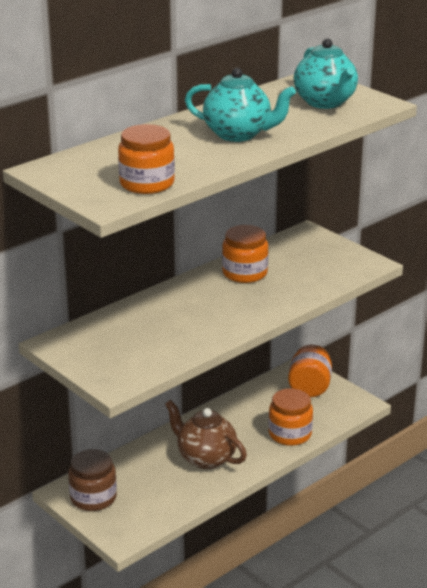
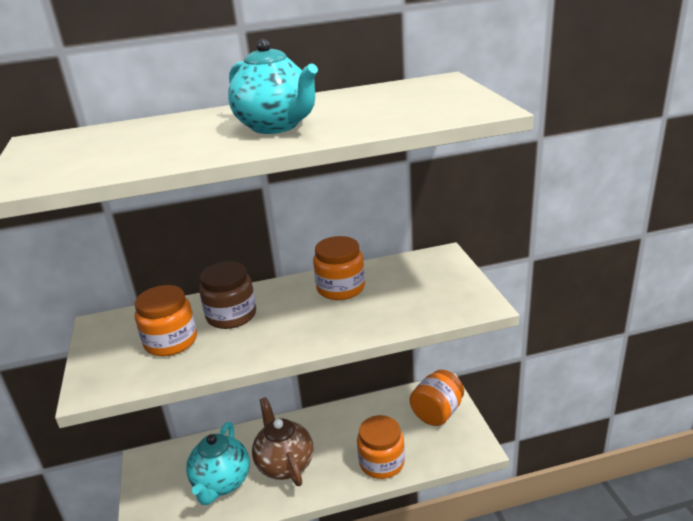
camera: 30 degrees right, 0 degrees up
brown jar [68,449,117,511] -> brown jar moved to [199,261,256,329]
orange jar [118,124,175,194] -> orange jar moved to [135,285,197,356]
turquoise teapot [294,38,358,109] -> turquoise teapot moved to [186,422,250,505]

